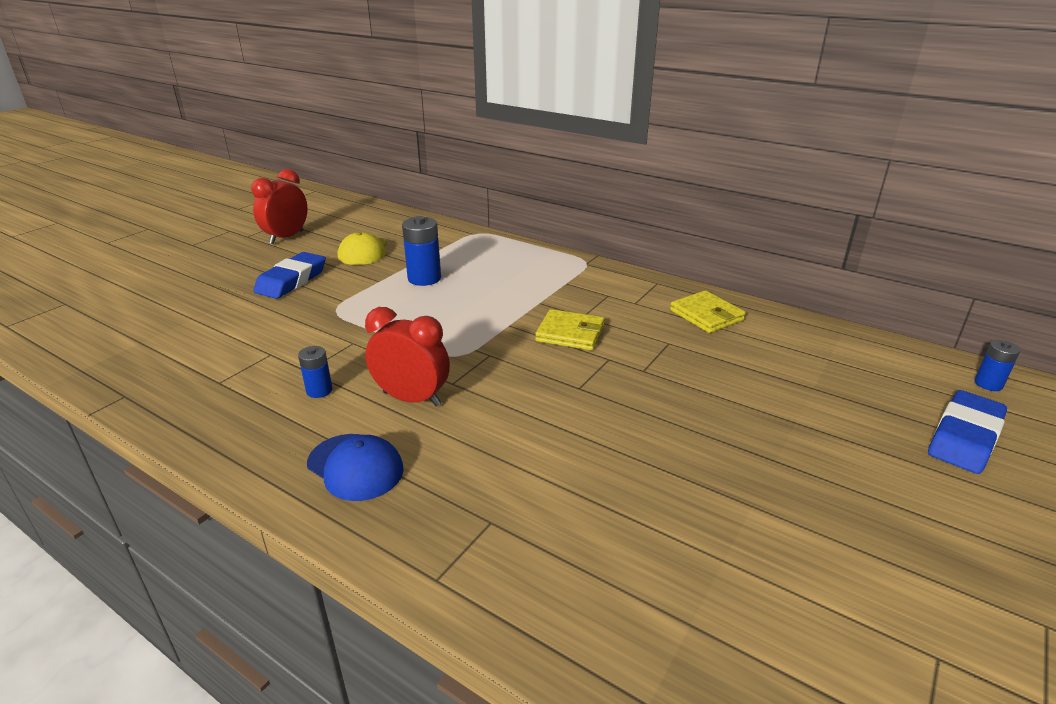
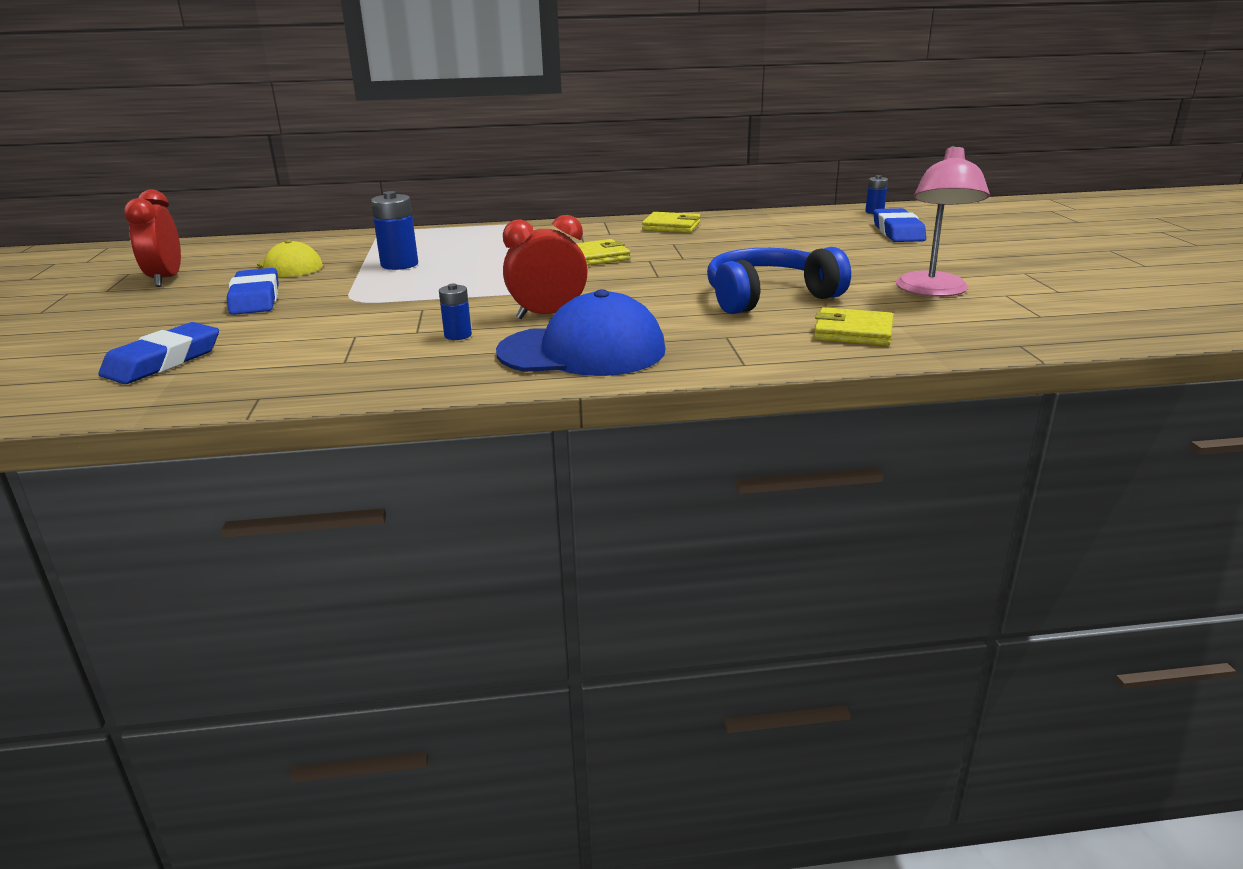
camera: 40 degrees left, 5 degrees down
blue cap [307,434,404,501] -> blue cap [496,289,665,376], size x1.66
none -> blue eraser [98,322,219,384]
none -> blue headphones [707,247,851,314]
none -> yellow wallet [814,307,894,346]
none -> pink lamp [896,146,990,297]

